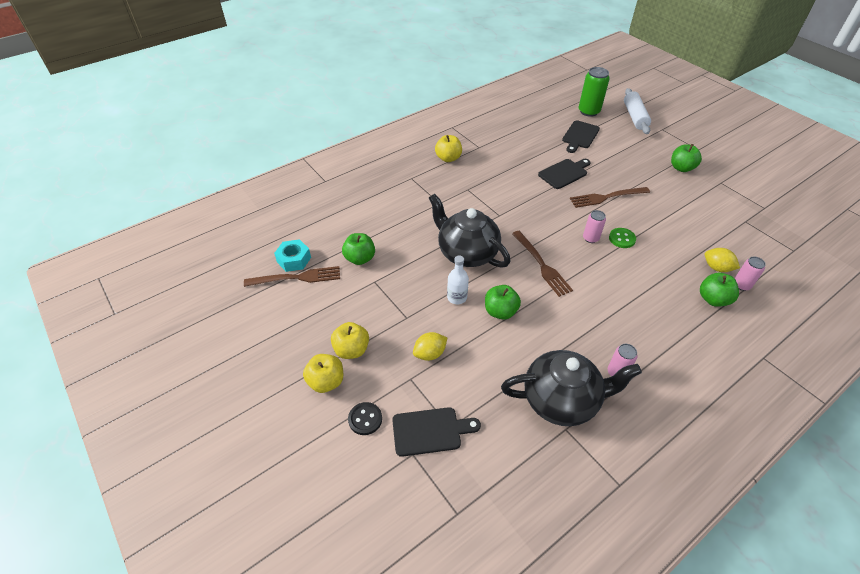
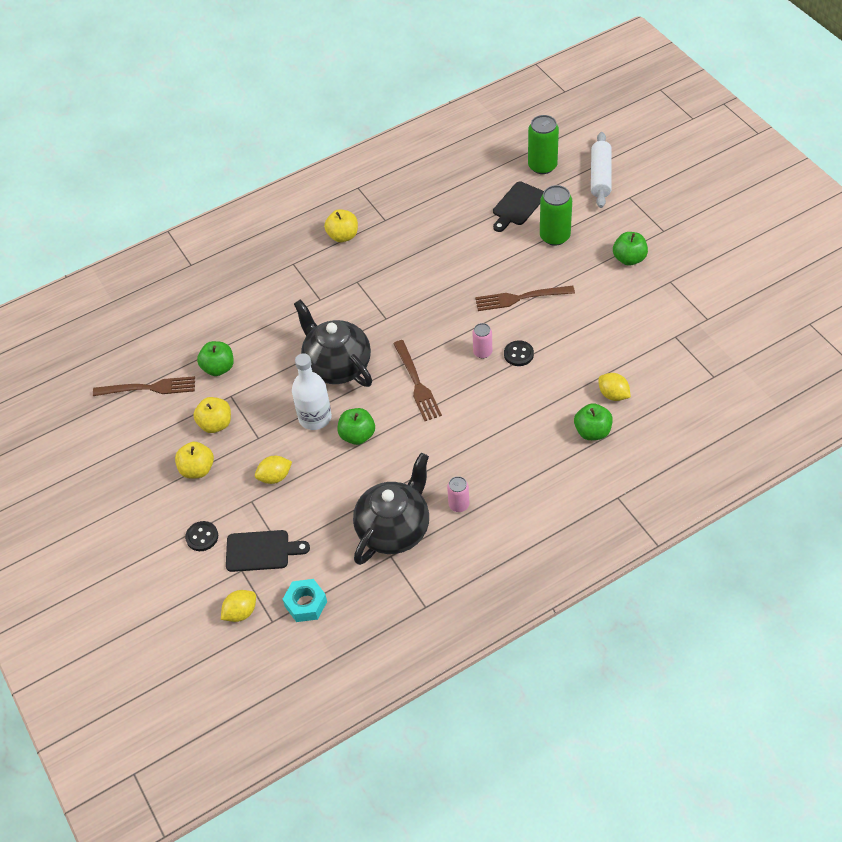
camera: 10 degrees right, 5 degrees up
turquoise nut [274,239,311,272] -> turquoise nut moved to [283,579,327,622]
yellow apple [303,354,343,393] -> yellow apple moved to [193,397,231,433]
white bottle [447,255,469,304] -> white bottle [292,353,332,430], size x1.56
black teapot [501,350,642,426] -> black teapot turned 60 degrees counterclockwise [353,453,429,565]
black cutting board [538,159,591,189] -> none
green button [609,228,636,248] -> black button [504,340,534,366]
pink can [735,257,766,291] -> none
none -> yellow lemon [221,590,256,622]
none -> green can [540,185,572,246]

